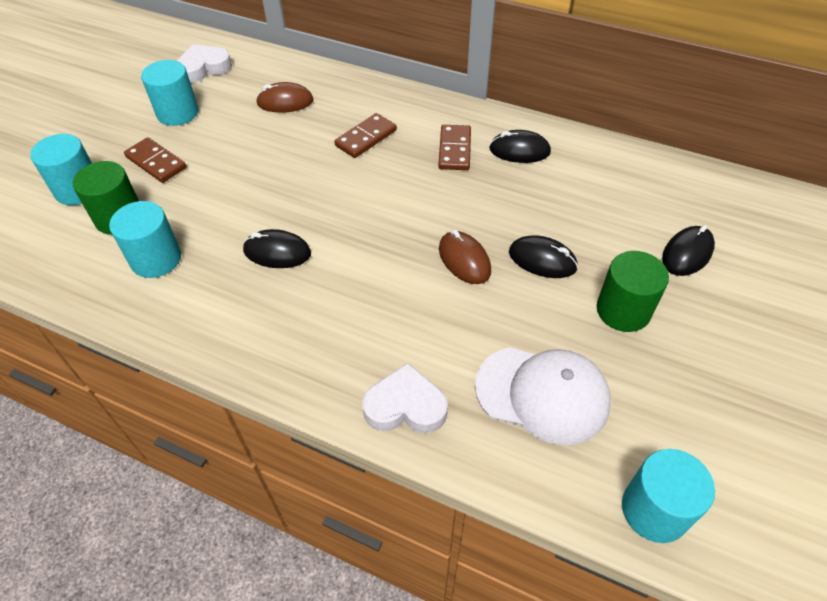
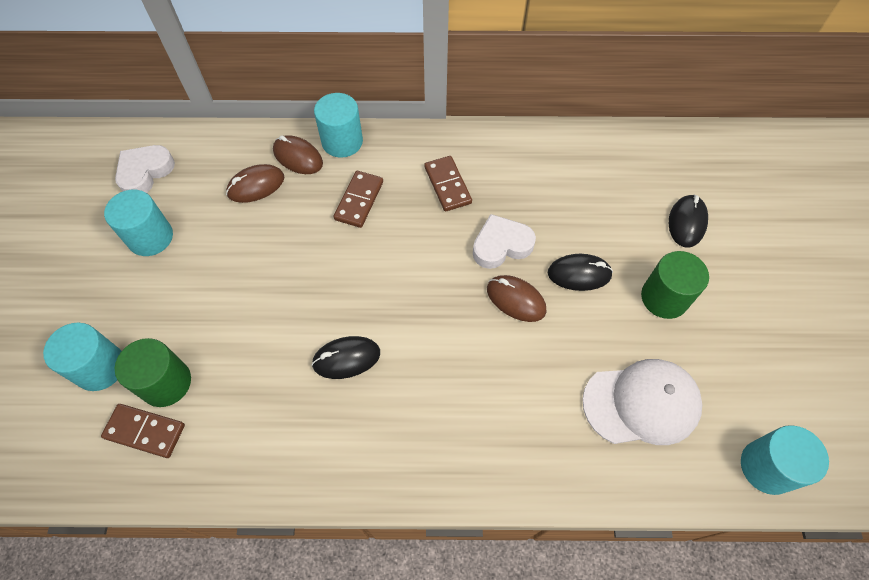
camera: 25 degrees left, 10 degrees up
turquoise cylinder [109,201,181,278] -> turquoise cylinder moved to [314,93,363,158]
brown domino [124,137,186,183] -> brown domino moved to [101,404,185,458]
white heart [362,363,448,433] -> white heart moved to [473,214,536,269]
black mouse [489,130,551,163] -> none
none -> brown mouse [273,135,323,174]

